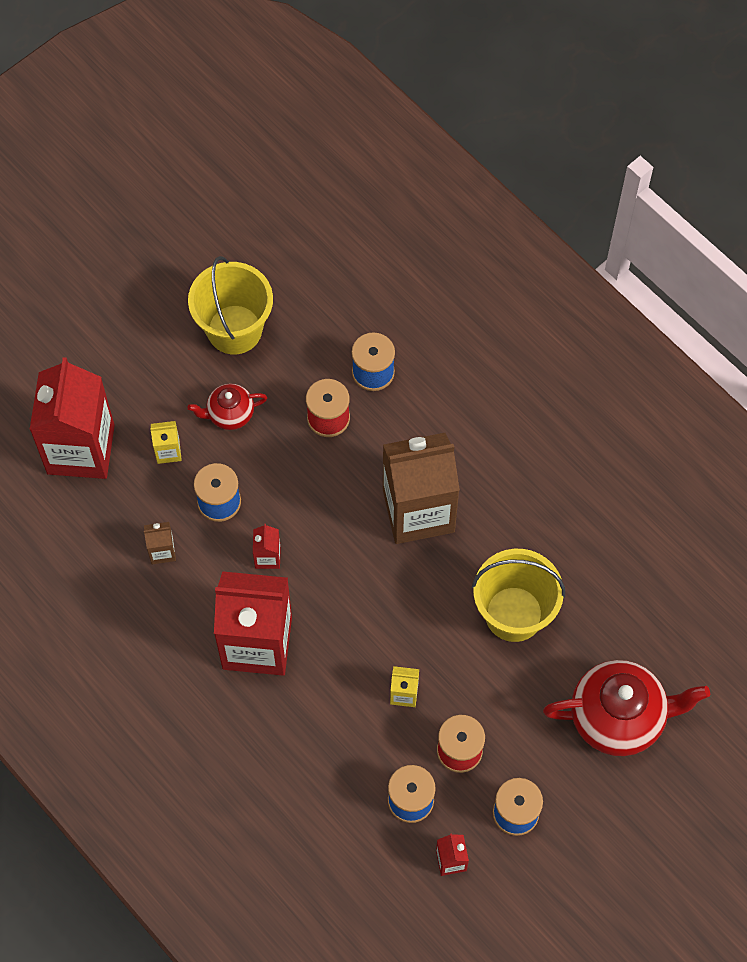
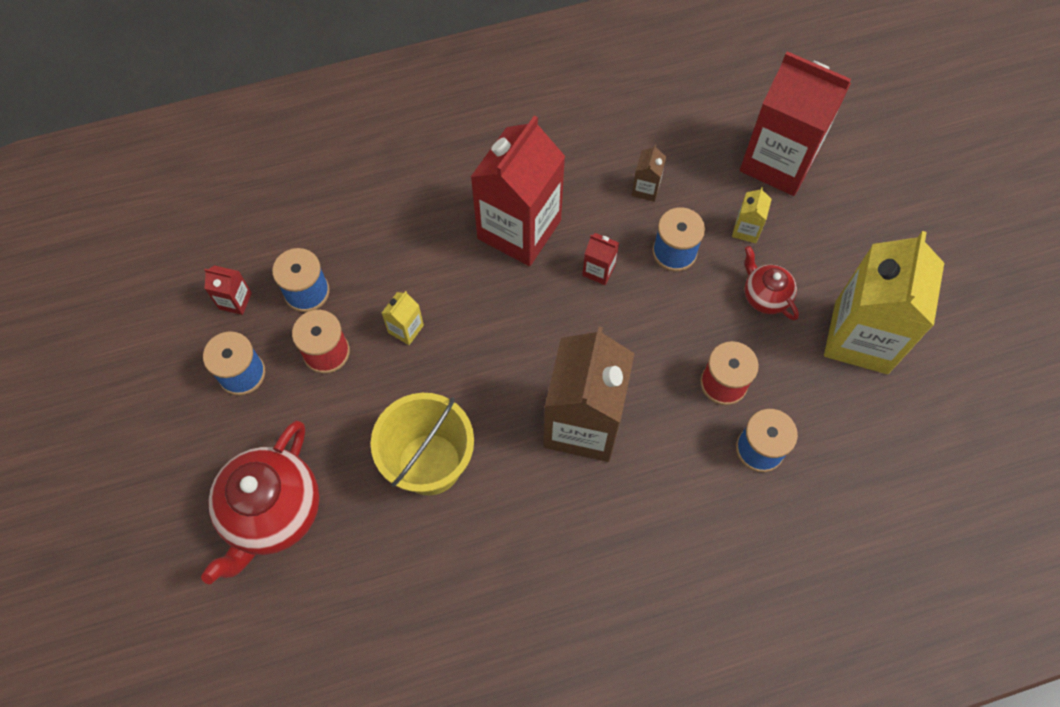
camera: 115 degrees right, 0 degrees up
red teapot [187,384,267,430] -> red teapot turned 45 degrees counterclockwise [744,246,799,321]
yellow bucket [188,256,273,354] -> yellow carton [824,231,944,374]

